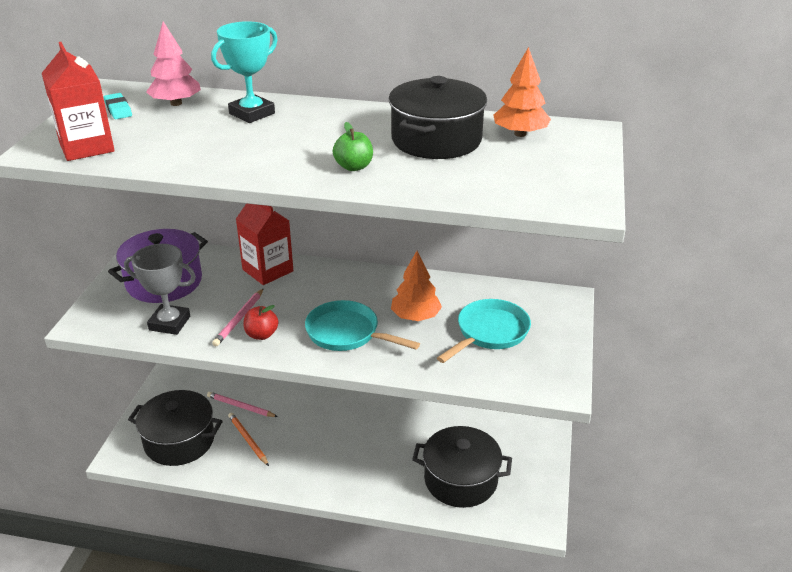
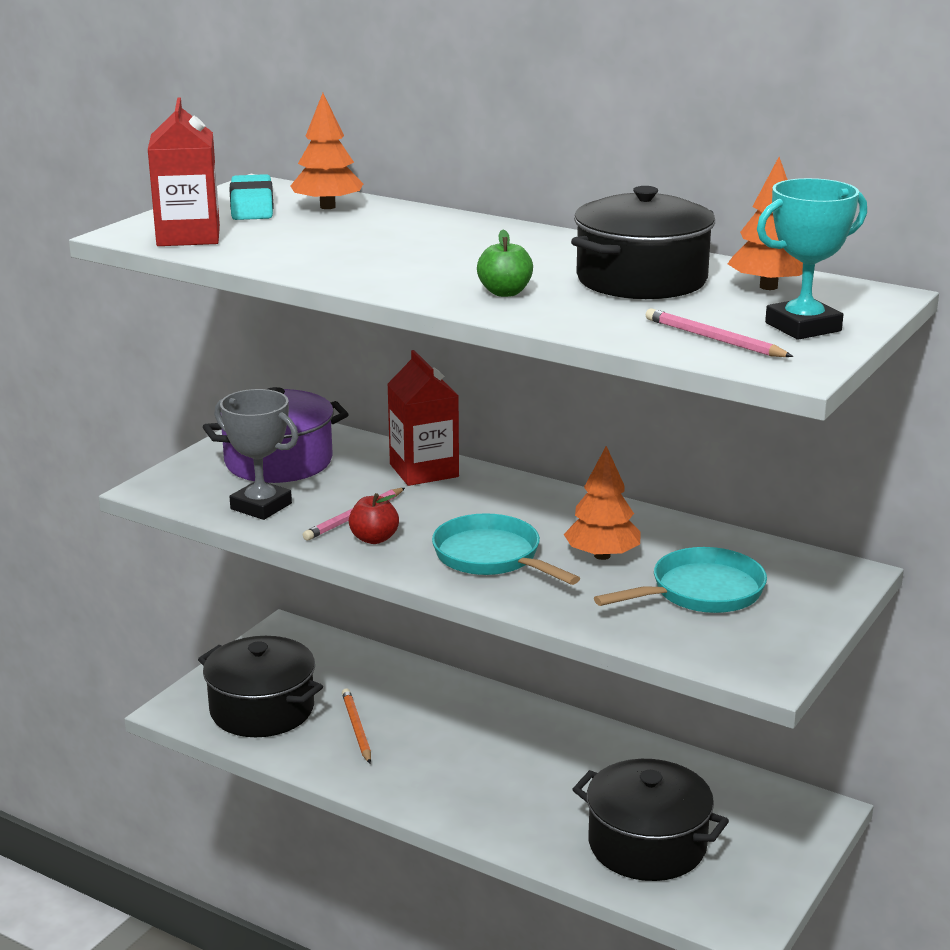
camera: 20 degrees right, 10 degrees down
turquoise eraser [104,93,132,119] -> turquoise eraser [230,174,274,220], size x1.62
pink tree [146,21,201,106] -> orange tree [291,93,363,209]
pink pencil [207,392,278,417] -> pink pencil moved to [646,308,793,357]
turquoise trophy [211,21,278,123] -> turquoise trophy moved to [757,178,867,340]

